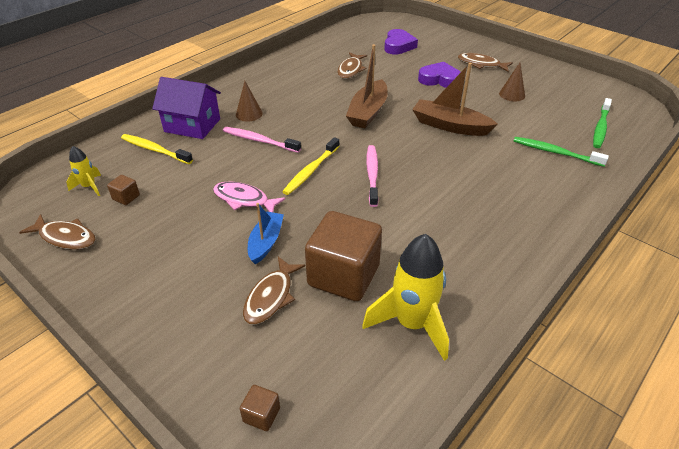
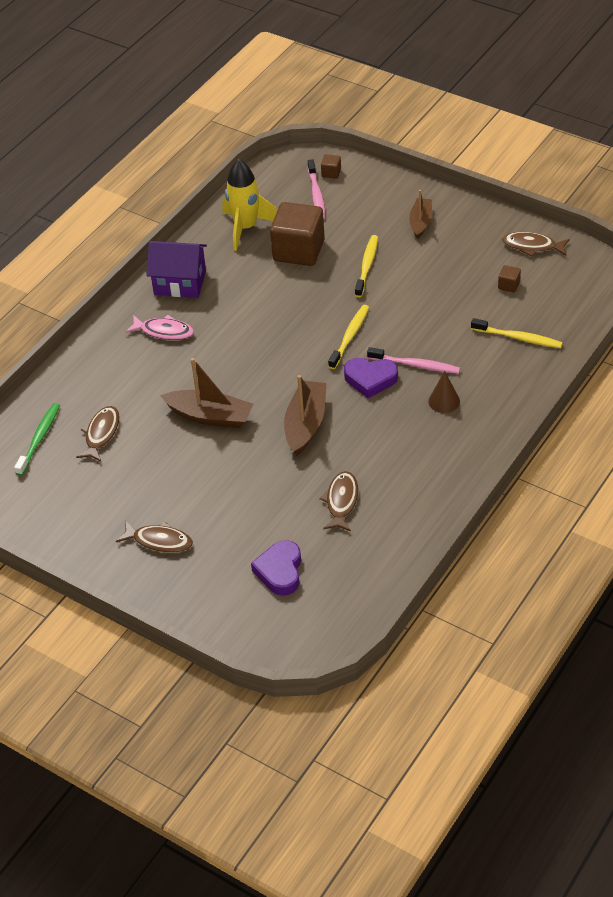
camera: 175 degrees right, 5 degrees up
yellow rocket [66,146,101,196] -> none
purple house [152,77,221,139] -> purple house moved to [146,241,207,298]
pink fish [213,182,286,212] -> pink fish moved to [125,315,194,340]
brown fish [243,257,305,325] -> brown fish moved to [76,406,120,462]
blue boat [248,203,284,264] -> yellow toothbrush [355,235,378,297]
pink toothbrush [366,145,378,207] -> pink toothbrush moved to [308,159,325,220]
purple heart [418,62,461,88] -> purple heart moved to [344,358,398,398]
brown cone [499,63,525,101] -> none
green toothbrush [513,137,609,167] -> none
none -> brown boat [409,190,432,239]

